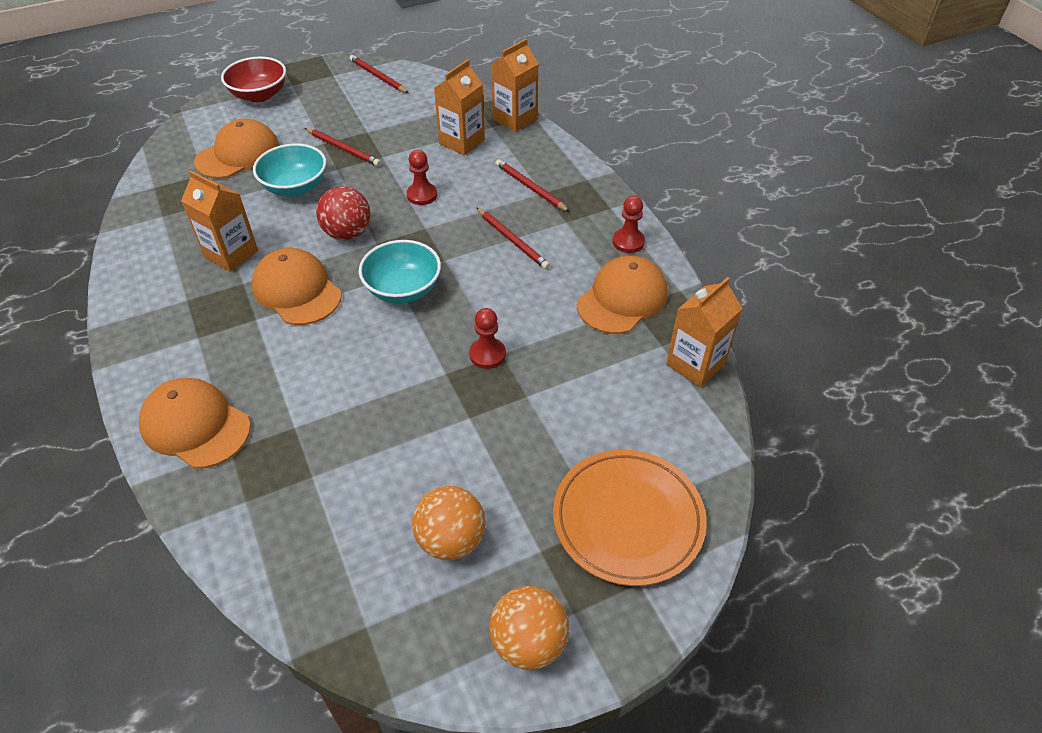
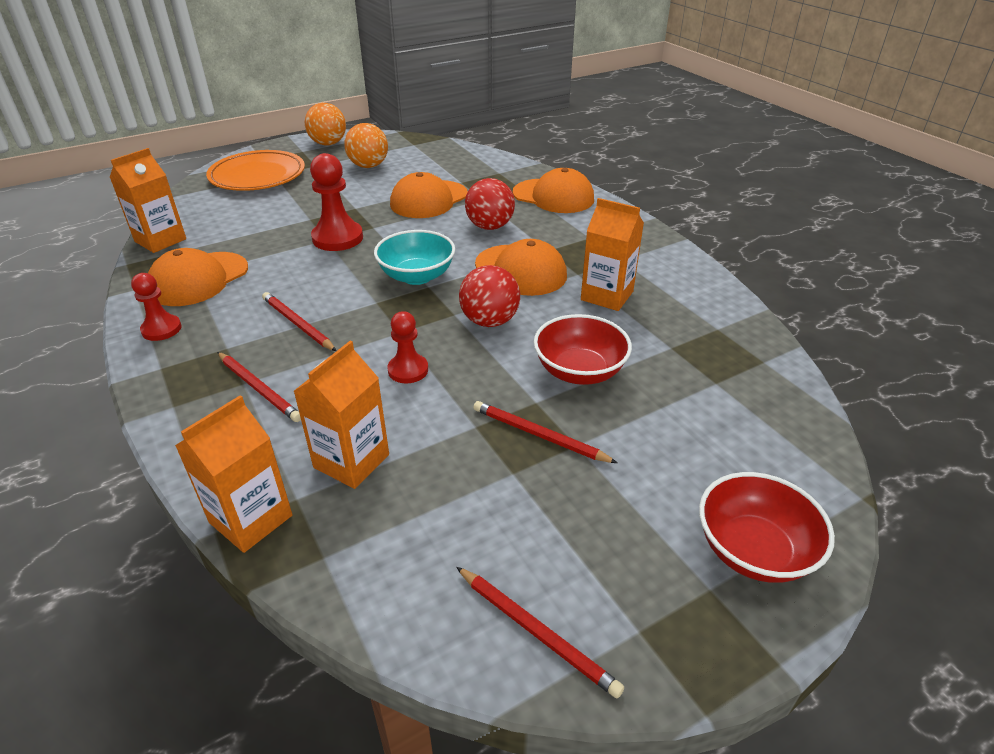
camera: 175 degrees right, 10 degrees down
orange cap [194,119,280,179] -> orange cap moved to [390,172,468,218]
turquoise bowl [253,143,326,196] -> red bowl [534,314,632,385]
red pawn [469,308,506,369] -> red pawn [310,153,363,251], size x1.62
none -> red ball [465,178,515,230]

